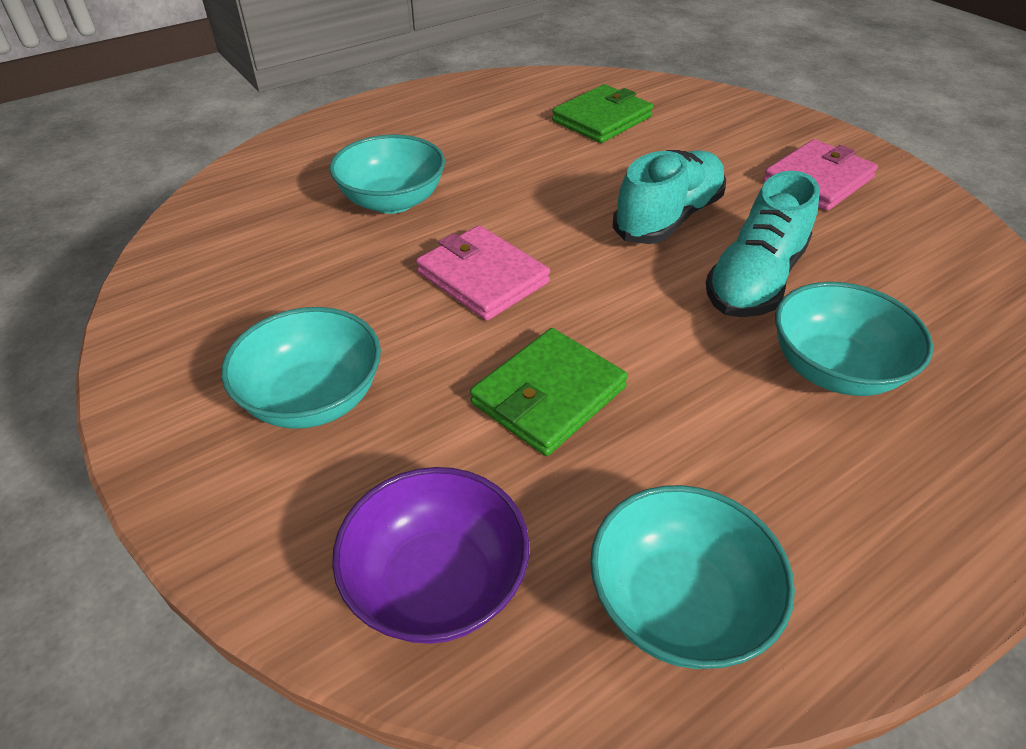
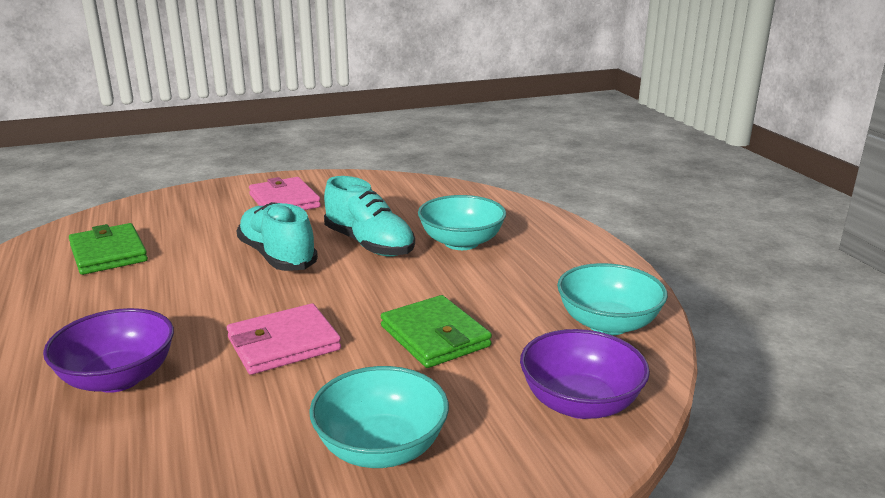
camera: 75 degrees left, 20 degrees down
turquoise bowl [330,135,445,214] -> purple bowl [43,308,174,393]

